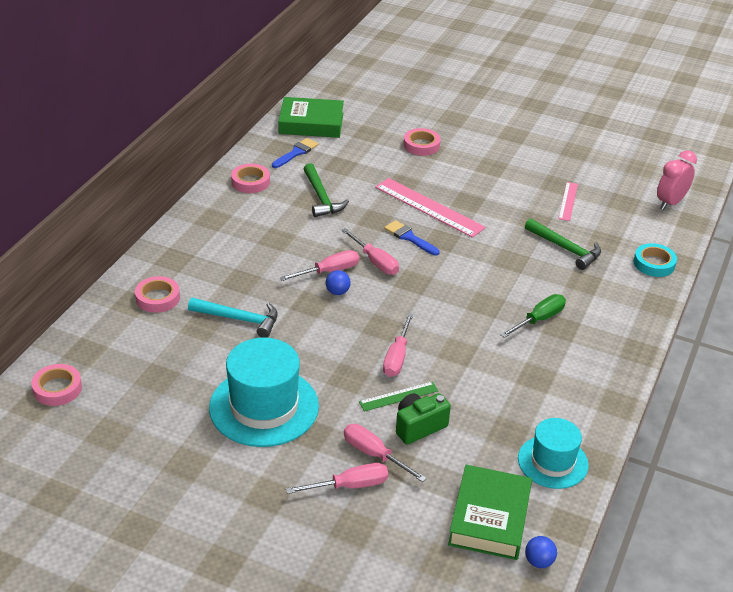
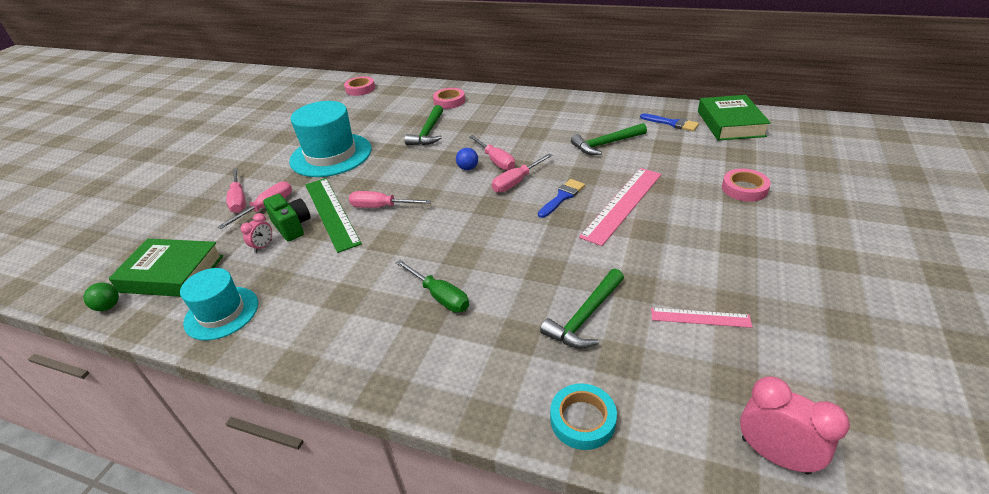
camera: 90 degrees right, 0 degrees up
turquoise hammer [188,298,278,338] -> green hammer [405,105,443,145]
pink tape [231,164,270,193] -> none
green ruler [359,381,438,411] -> green ruler [305,178,362,253], size x1.85
blue ball [525,536,557,568] -> green ball [83,283,119,311]
none -> pink clock [241,213,272,253]

